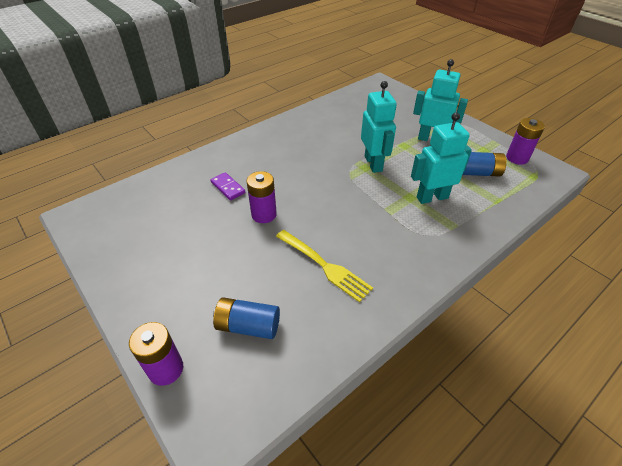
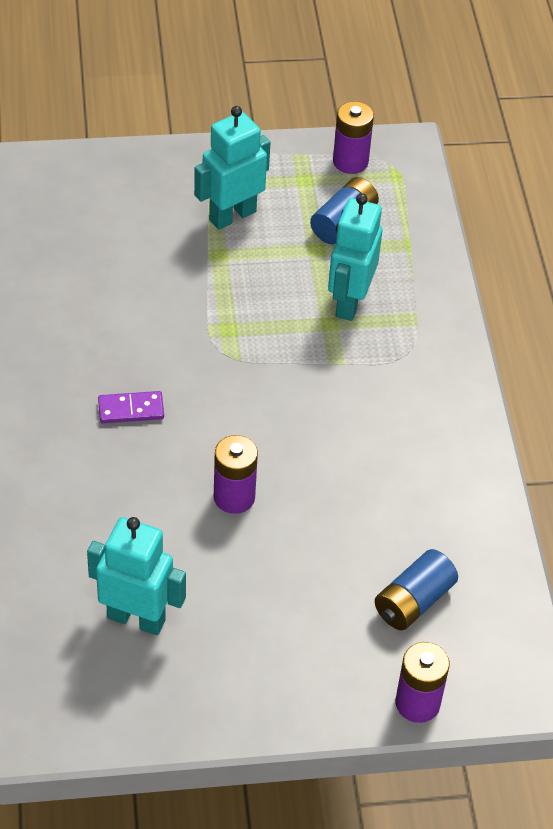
camera: 60 degrees left, 5 degrees up
purple domino [210,172,245,200] -> purple domino moved to [98,391,164,423]
yellow fork [276,230,373,302] -> none
turquoise robot [361,81,397,173] -> turquoise robot moved to [87,517,186,635]

